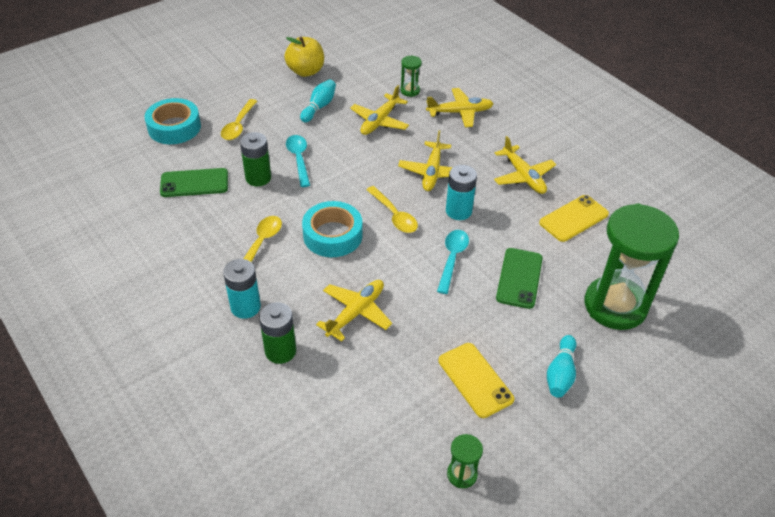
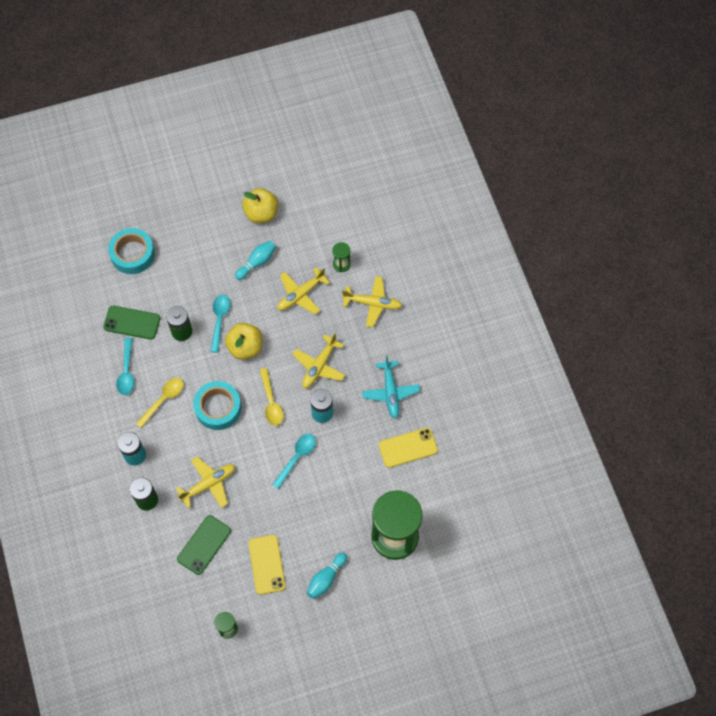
camera: 20 degrees right, 20 degrees up
yellow spoon [221,99,257,140] -> none
yellow plane [494,136,556,194] -> turquoise plane [362,355,420,419]
green phone [496,248,543,309] -> green phone moved to [177,515,231,575]
none -> turquoise spoon [116,337,134,395]
none -> yellow apple [225,323,262,360]

